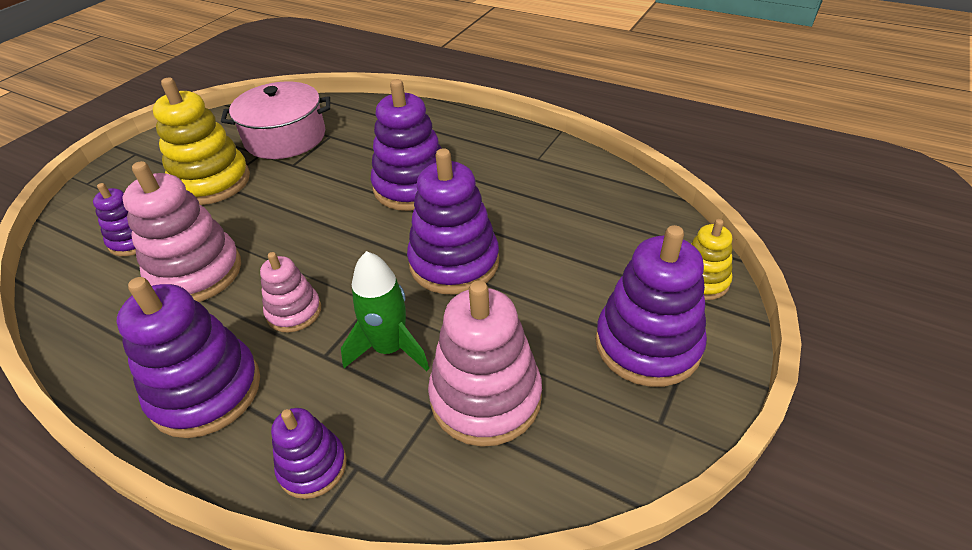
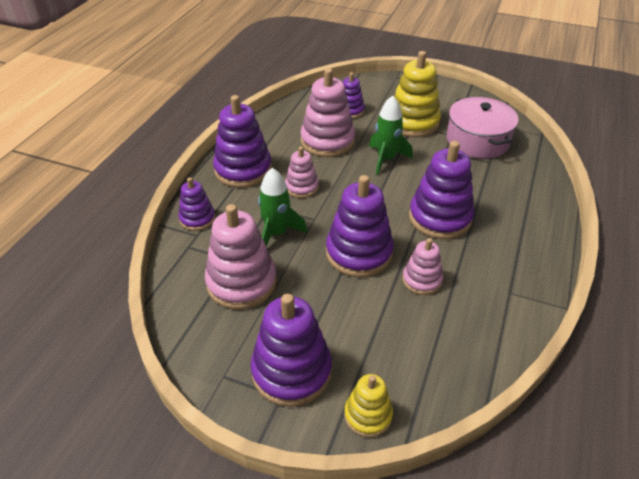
camera: 80 degrees right, 0 degrees up
none -> green rocket [369,96,413,175]
none -> pink stacking toy [402,238,443,295]

